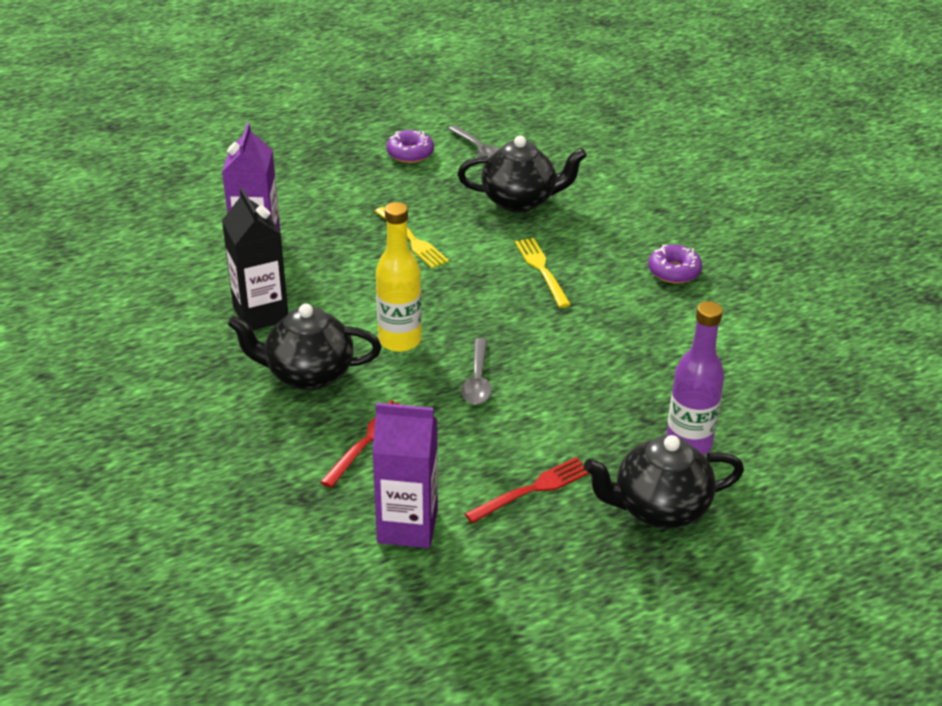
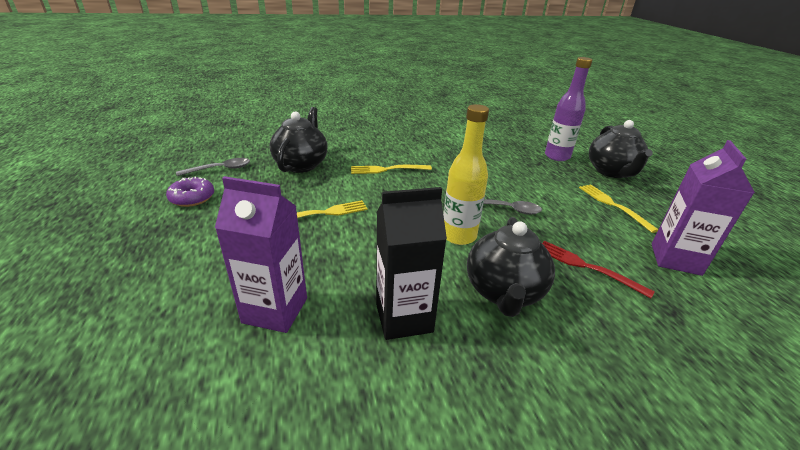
camera: 80 degrees left, 5 degrees down
red fork [465,457,589,523] -> yellow fork [579,184,658,233]
purple donut [648,245,702,284] -> none

